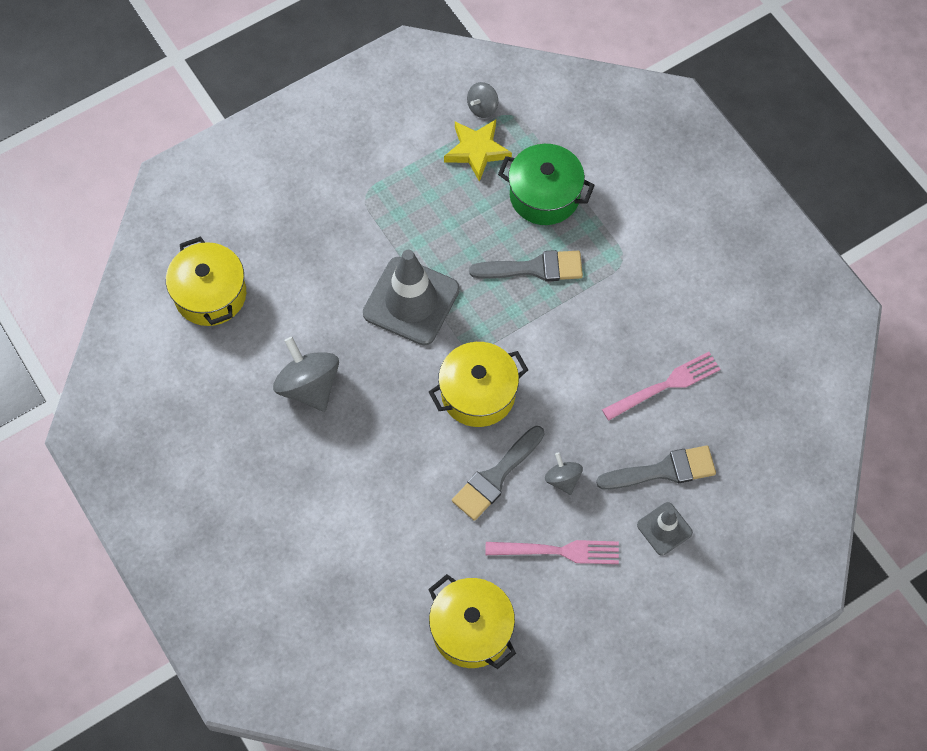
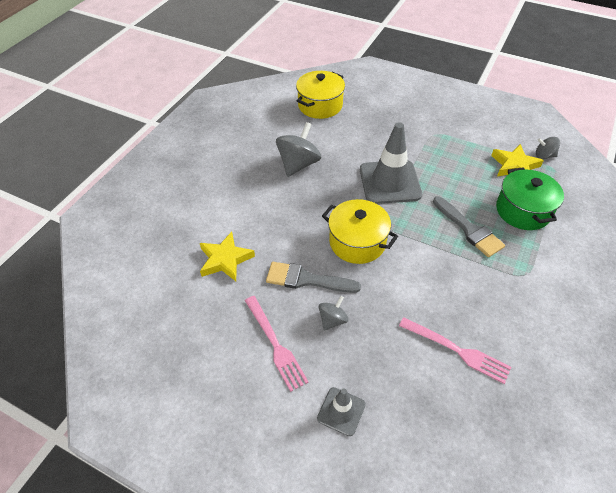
camera: 60 degrees right, 15 degrees down
yellow pot [428,574,516,669] -> none
grey brush [596,445,716,490] -> none
none -> yellow star [200,232,255,281]

